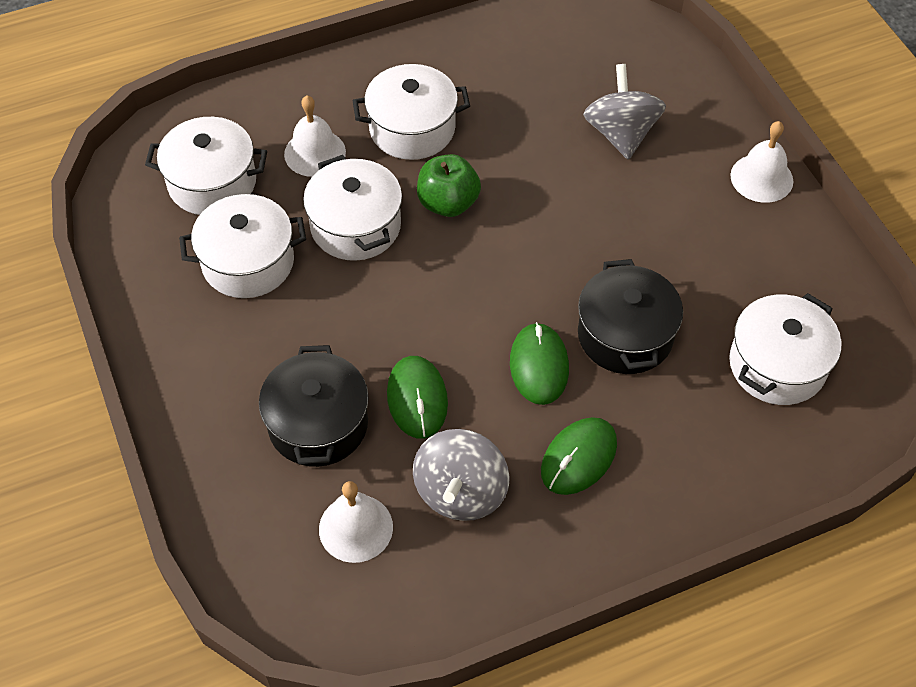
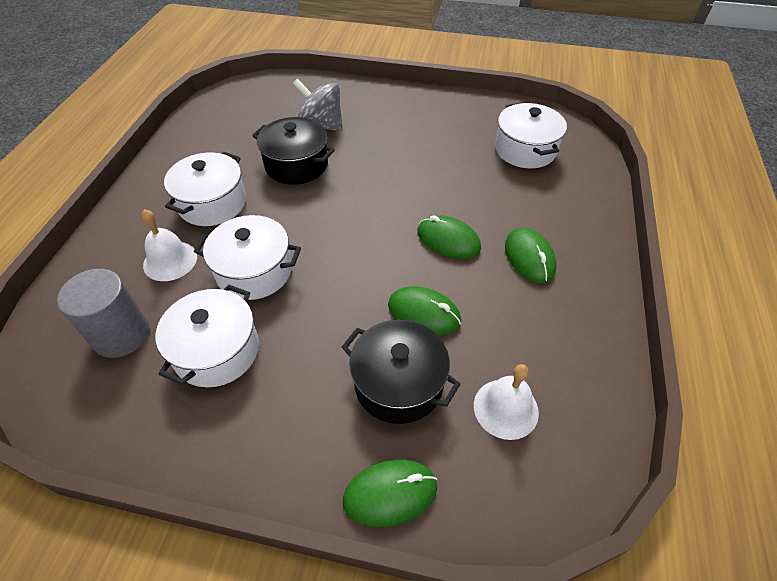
camera: 55 degrees left, 5 degrees down
white pot [145,117,267,215] -> grey cylinder [57,269,149,358]
grey spinning top [413,429,510,521] -> none
green apple [417,154,481,217] -> none
black pot [578,259,683,374] -> black pot moved to [252,117,335,185]
white bell [730,121,793,203] -> none
none -> green mouse [343,460,437,527]

